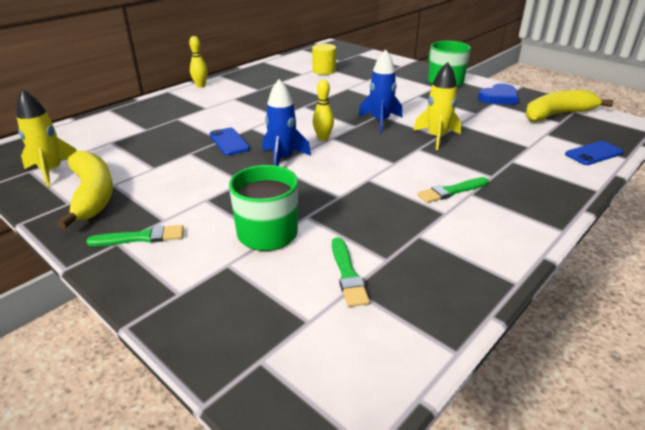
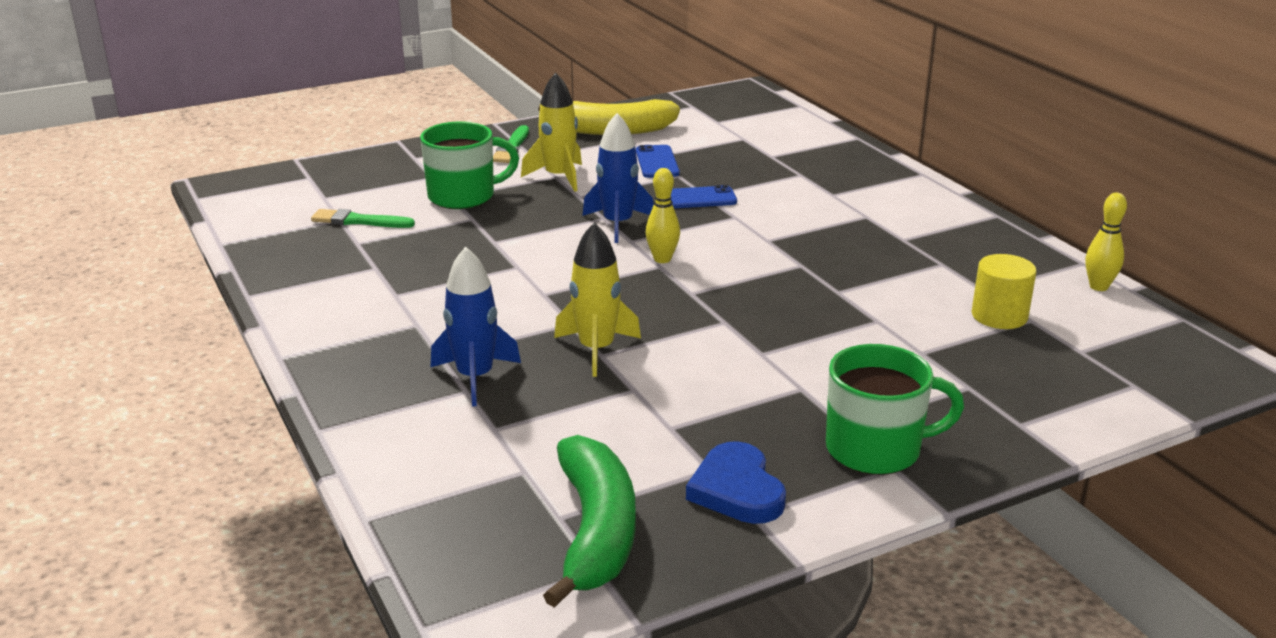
camera: 110 degrees right, 5 degrees down
yellow rocket [16,88,77,187] -> yellow rocket moved to [521,72,582,192]
yellow bowling pin [189,36,208,87] -> yellow bowling pin moved to [1085,193,1127,291]
blue rocket [358,49,402,133] -> blue rocket moved to [431,247,521,406]
green brush [417,177,489,203] -> none
yellow banana [525,90,614,122] -> green banana [543,435,636,608]
blue phone [565,141,623,165] -> blue phone moved to [636,145,680,178]

